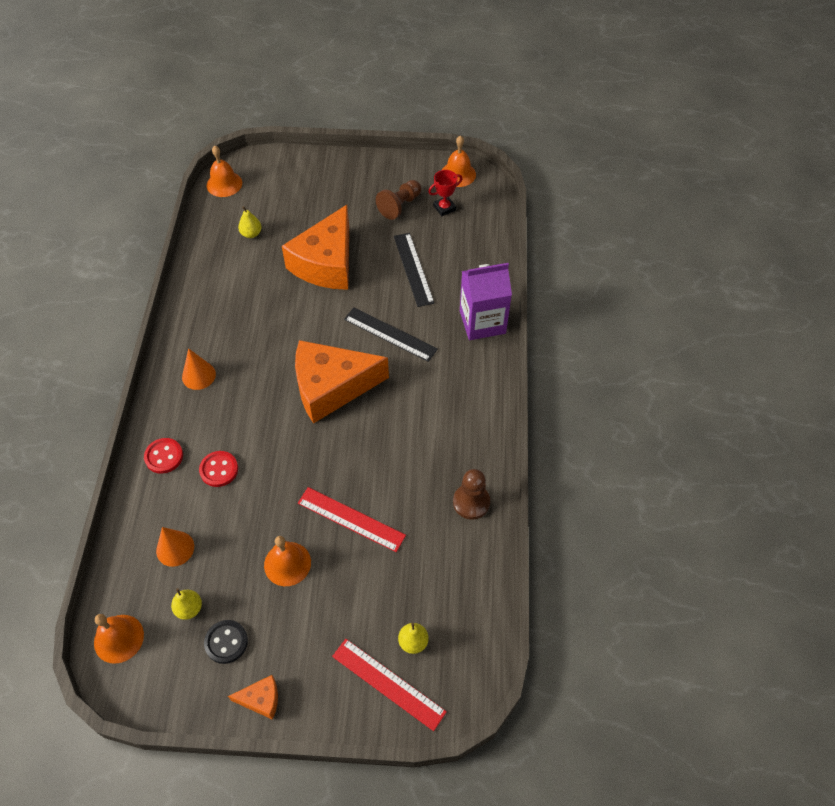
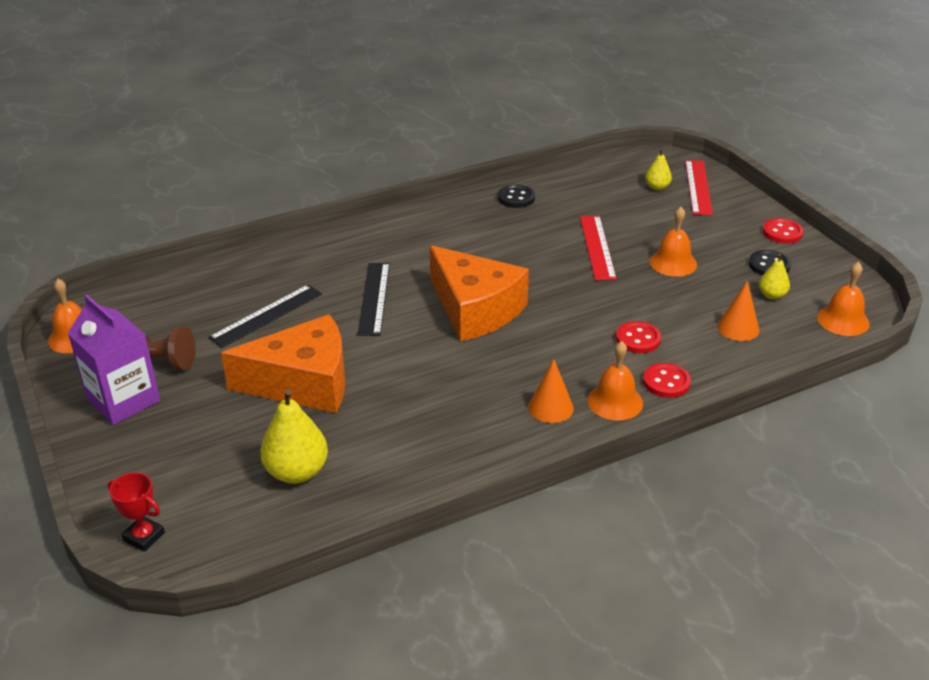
camera: 120 degrees left, 20 degrees down
orange bell [207,146,242,197] -> orange bell moved to [588,341,643,421]
orange cheese [228,675,278,720] -> red button [763,218,803,244]
yellow pear [238,206,261,238] -> yellow pear [260,389,328,484], size x1.82
red trophy [428,170,462,216] -> red trophy moved to [108,473,165,552]
brown pawn [453,469,490,519] -> black button [498,185,535,208]
purple carton [460,263,512,340] -> purple carton moved to [67,295,160,425]

